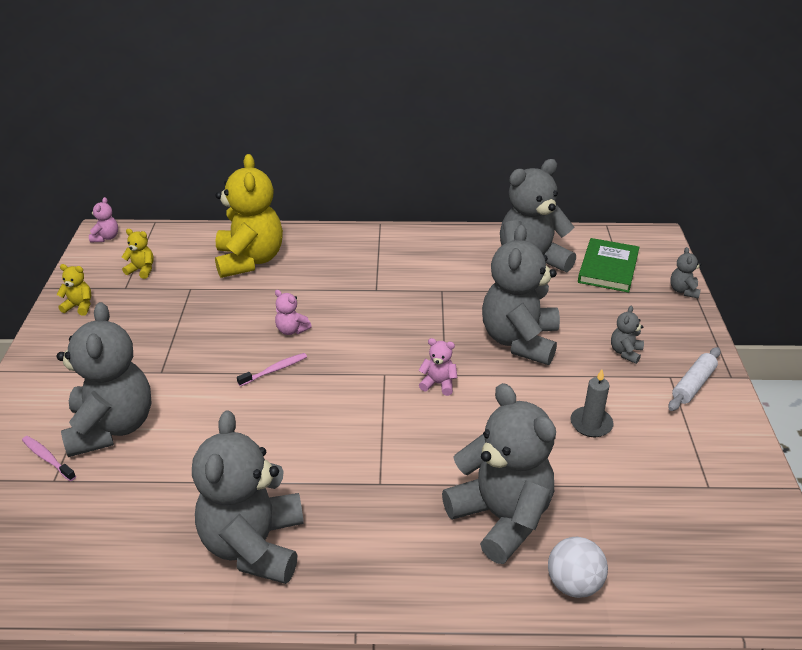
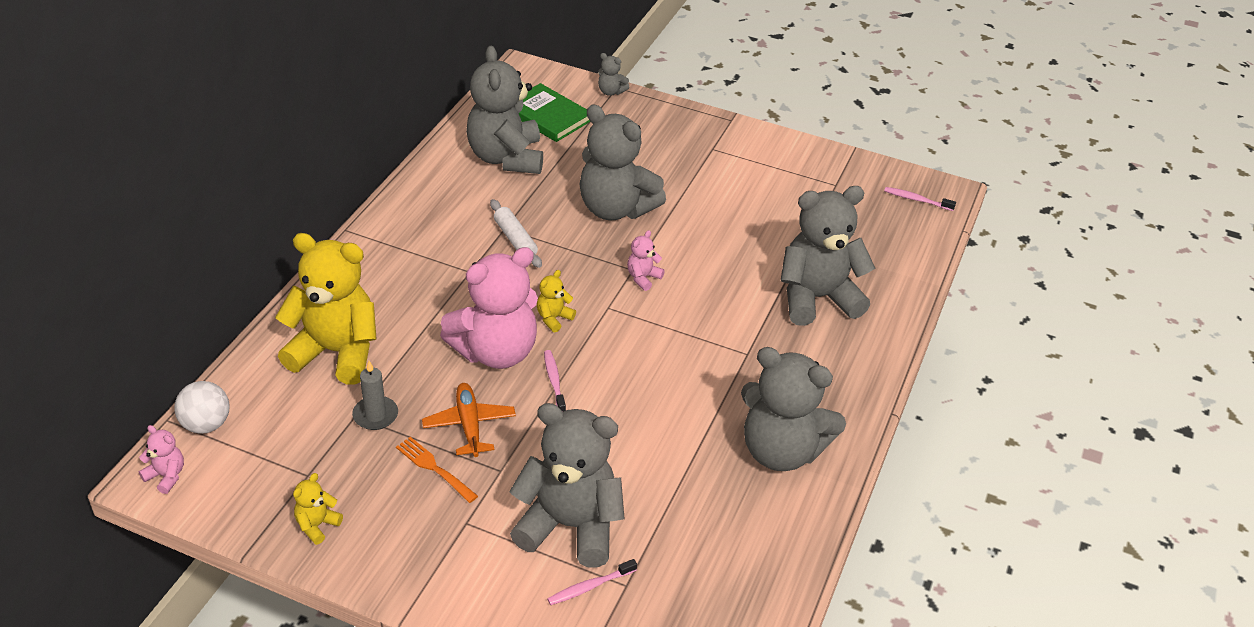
camera: 70 degrees left, 5 degrees up
yellow teddy bear [122,229,154,279] -> yellow teddy bear moved to [537,270,576,332]
pink teddy bear [275,290,312,335] -> pink teddy bear [440,247,538,369], size x2.42
white ball [548,537,608,598] -> white ball moved to [174,381,229,434]
grey candle [570,370,613,437] -> grey candle moved to [352,361,398,430]
grey teddy bear [611,306,644,364] -> none
white rolling pin [668,347,721,411] -> white rolling pin moved to [490,199,542,268]
none -> orange fork [396,437,478,503]
none -> orange plane [422,383,516,457]
none -> pink toothbrush [884,187,956,211]

